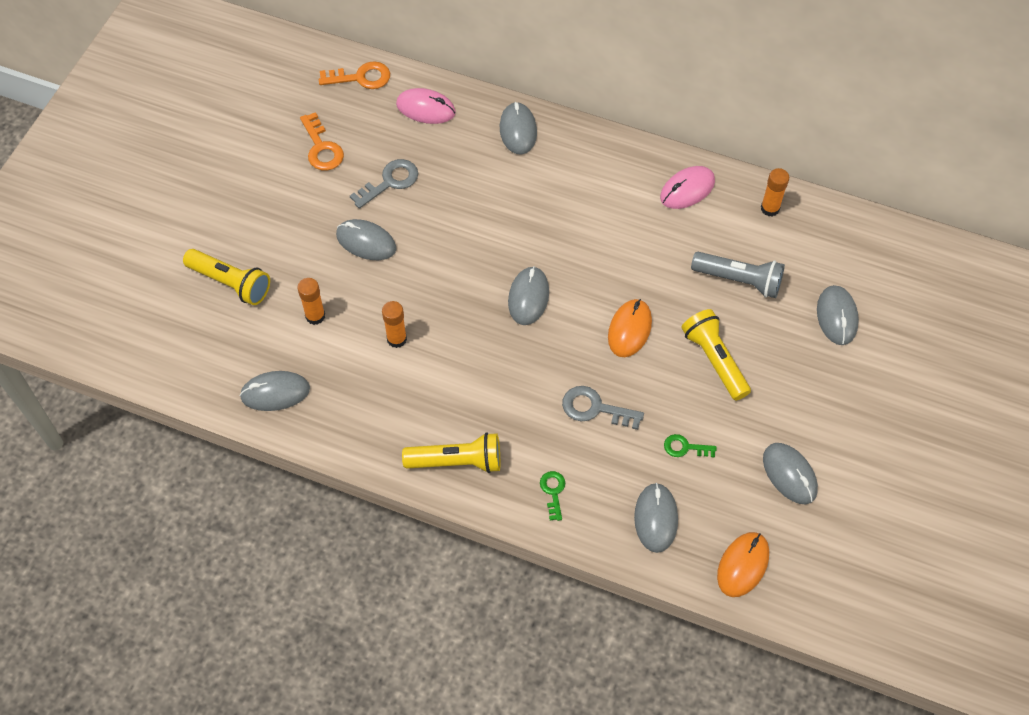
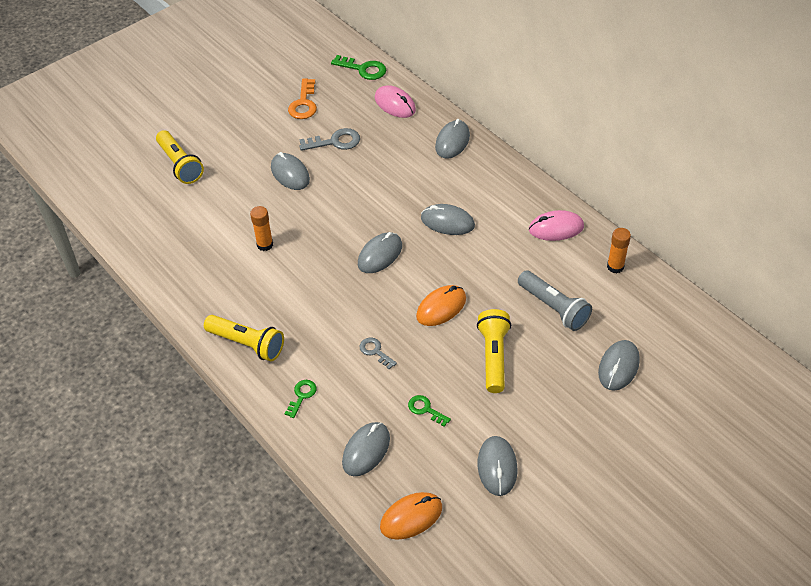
camera: 30 degrees right, 10 degrees down
grey mouse [240,371,310,411] -> grey mouse moved to [421,204,475,235]
orange glue stick [297,278,325,325] -> none
orange key [319,61,390,89] -> green key [331,55,386,80]
grey key [562,386,644,430] -> grey key [359,338,397,369], size x0.63

